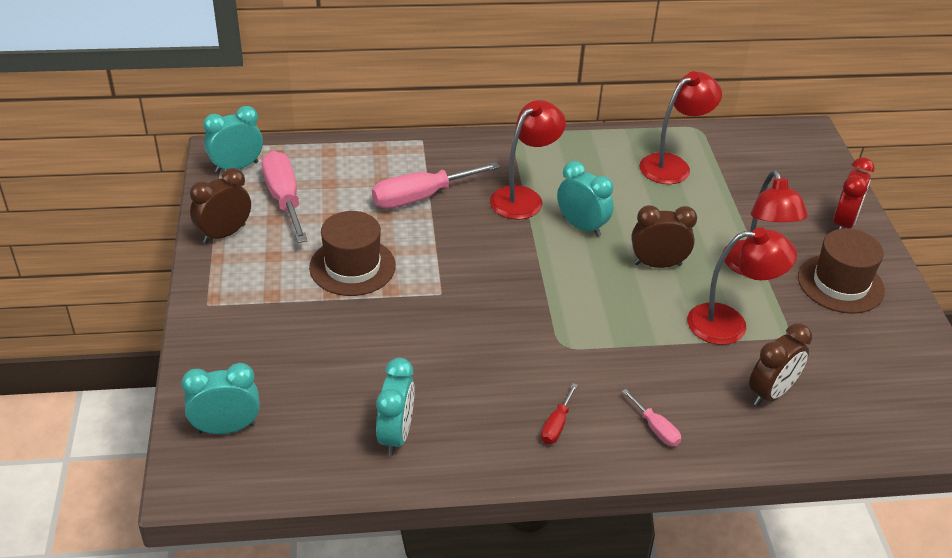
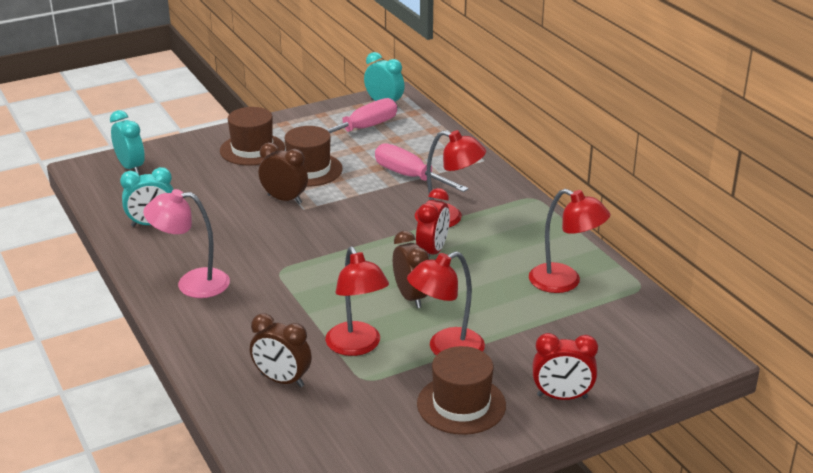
camera: 70 degrees right, 10 degrees down
brown clock [190,168,251,244] -> brown clock moved to [259,143,308,204]
red screwdriver [541,383,578,444] -> pink lamp [143,189,230,298]
turquoise clock [557,161,613,237] -> red clock [416,188,450,257]
pink screwdriver [622,389,681,446] -> none
none -> brown hat [220,107,285,166]

